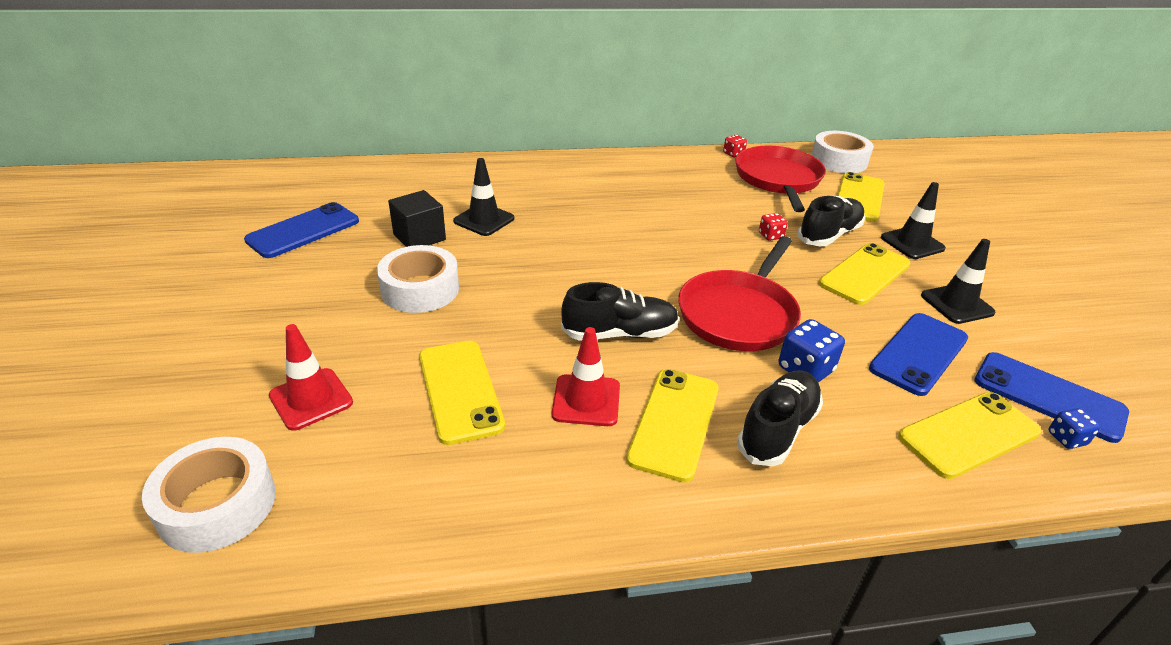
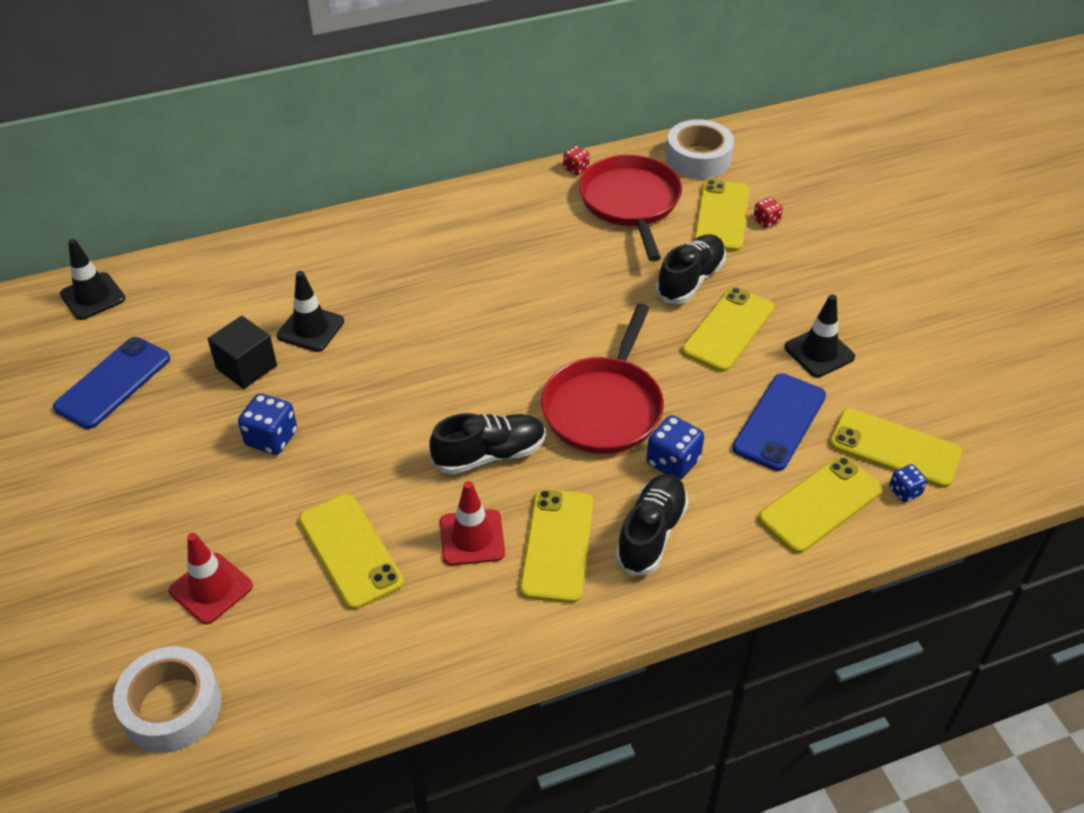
camera: 10 degrees left, 10 degrees up
white tape [377,245,459,313] -> blue dice [238,393,297,455]
red dice [759,213,788,241] -> red dice moved to [753,197,783,228]
black traffic cone [881,182,946,259] -> black traffic cone moved to [60,239,125,320]
blue phone [974,352,1129,443] -> yellow phone [830,408,962,488]

